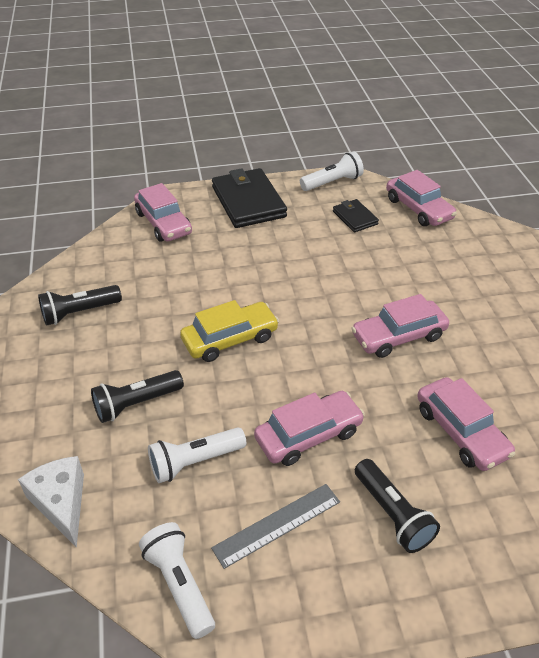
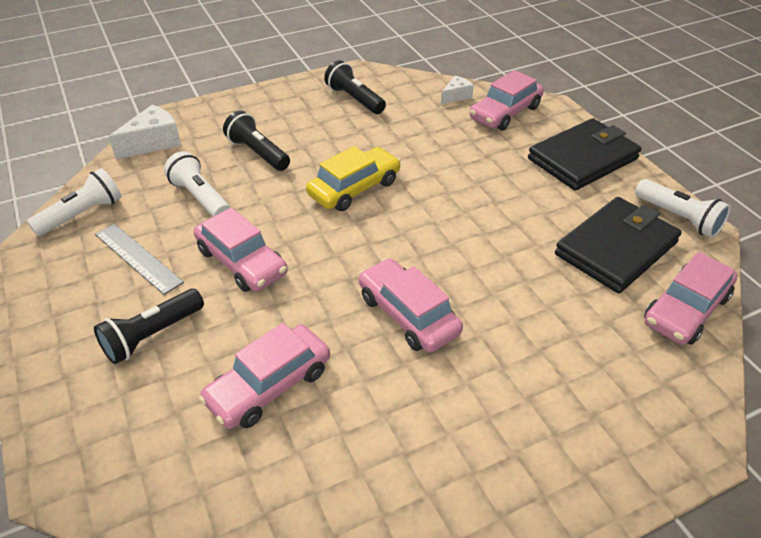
camera: 75 degrees right, 0 degrees up
yellow car [180,300,279,362] -> yellow car turned 90 degrees counterclockwise [306,146,401,211]
black wallet [333,199,379,232] -> black wallet [555,197,682,293], size x1.92
none -> white cheese [441,75,474,105]

